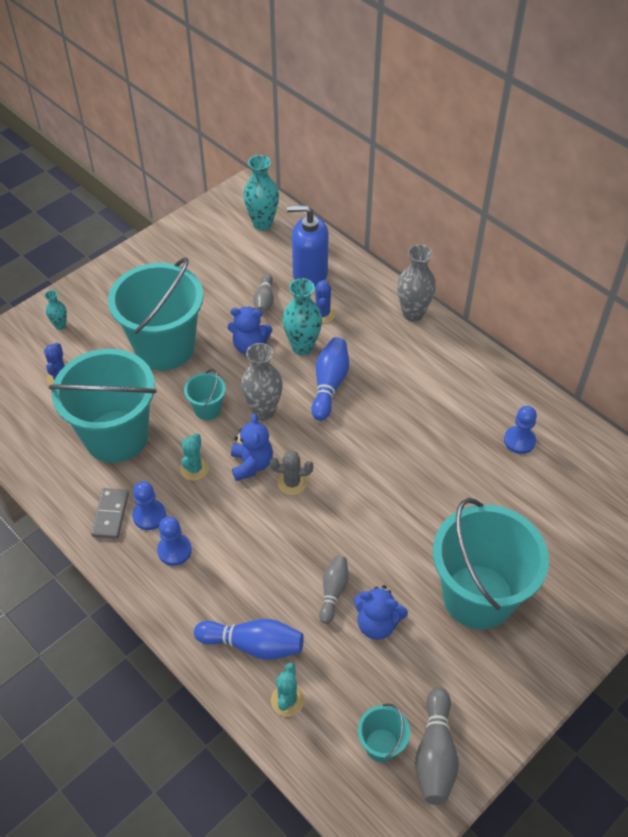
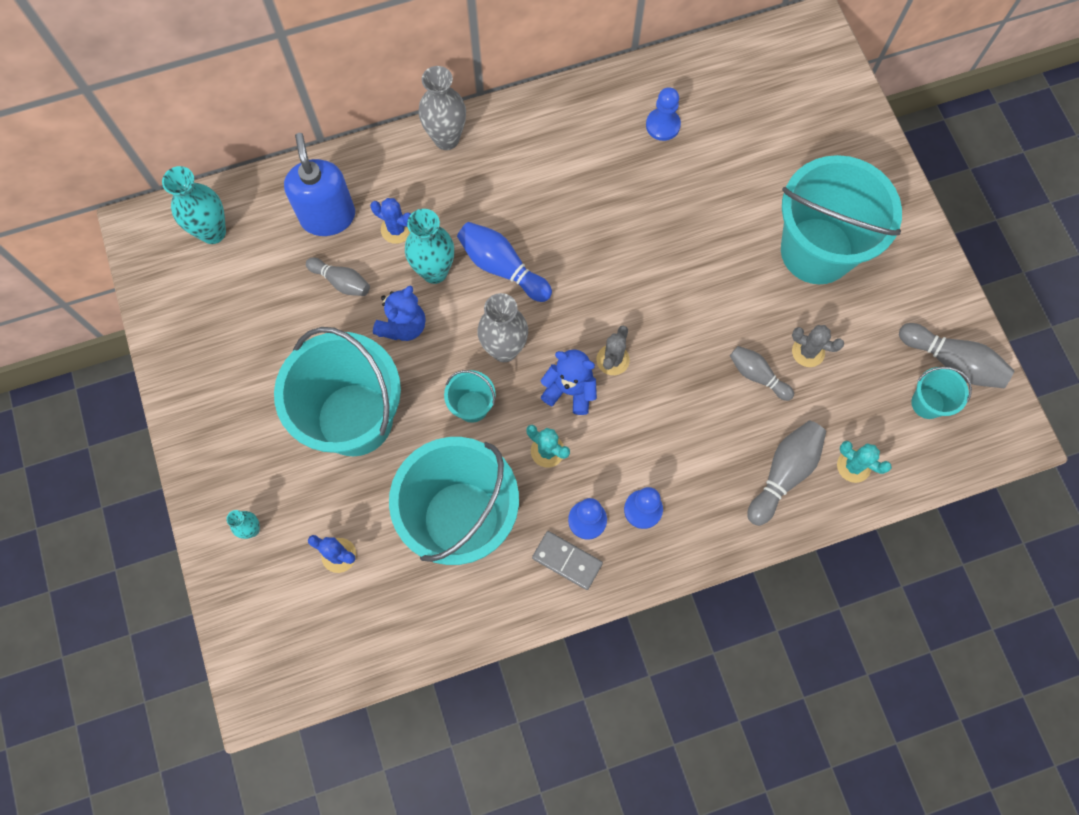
camera: 65 degrees left, 20 degrees up
blue bowling pin [194,619,304,660] -> grey bowling pin [747,421,826,526]
blue soap dispenser [287,205,328,287] -> blue soap dispenser turned 135 degrees clockwise [284,133,355,236]
blue teddy bear [354,585,408,640] -> grey cactus [792,325,844,367]

